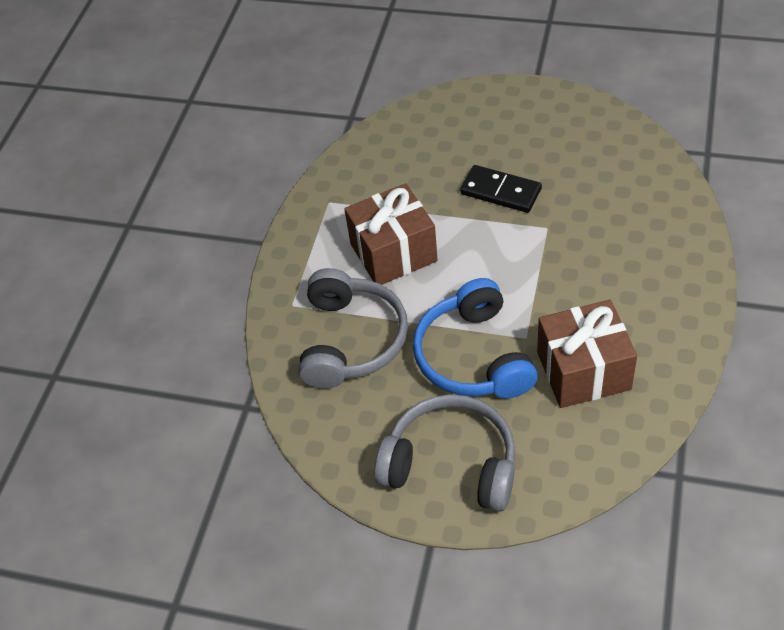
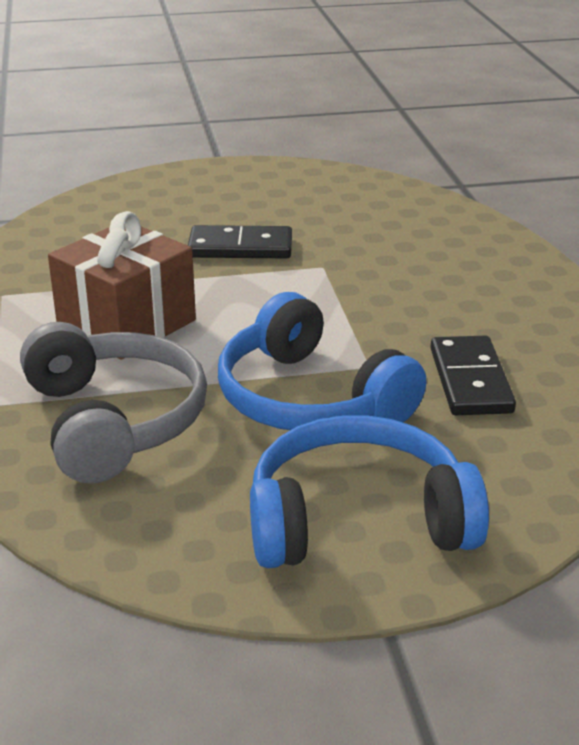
camera: 30 degrees left, 20 degrees down
grey headphones [374,394,515,512] -> blue headphones [250,415,489,568]
brown gift [537,300,637,408] -> black domino [430,336,516,415]

